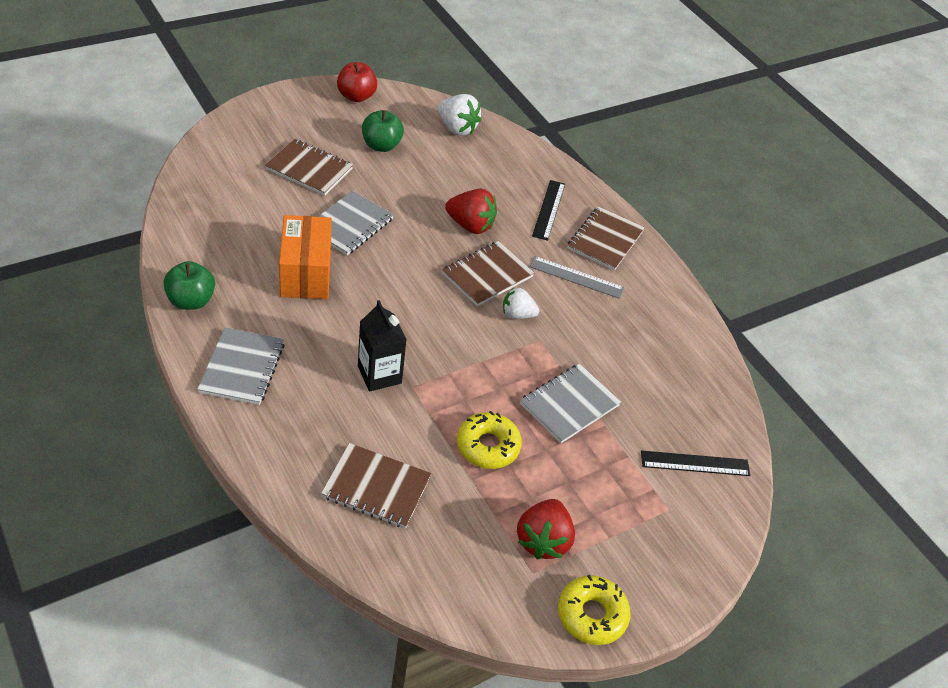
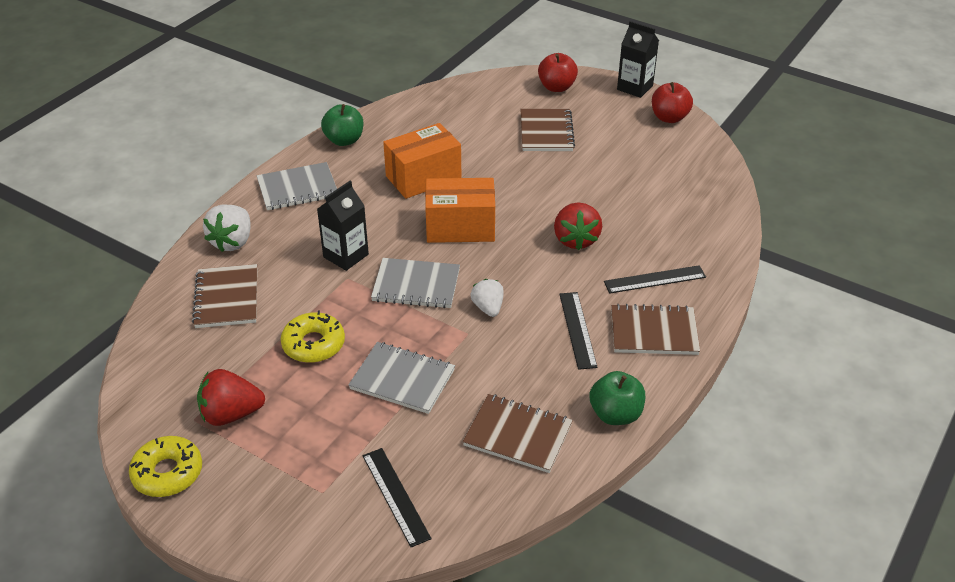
camera: 70 degrees right, 5 degrees down
grey notebook [318,191,394,255] -> grey notebook moved to [371,258,460,308]
green apple [362,110,404,152] -> green apple moved to [590,371,645,425]
white strawberry [437,94,482,136] -> white strawberry moved to [203,205,251,252]
brown notebook [442,241,534,306] -> brown notebook moved to [463,394,573,473]
grey ruler [530,256,625,299] -> black ruler [559,292,597,370]
none -> orange box [425,178,495,243]
none -> red apple [538,53,578,92]
none -> black carton [617,21,659,98]

